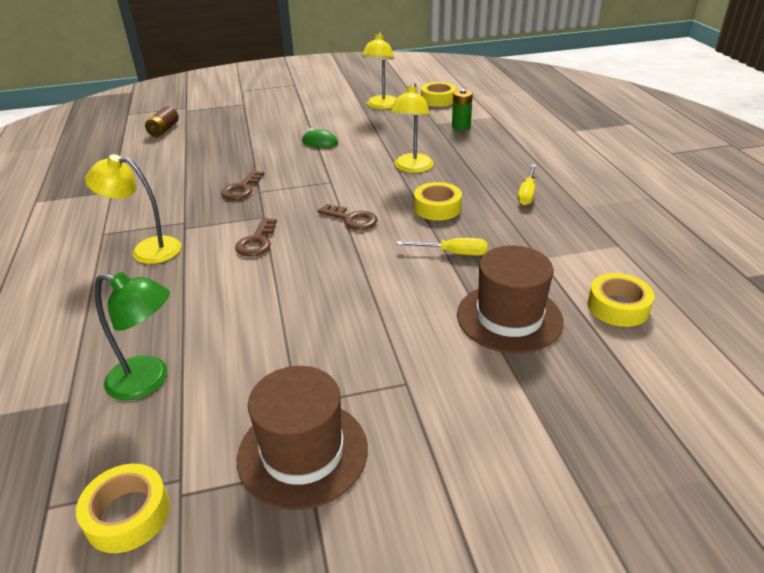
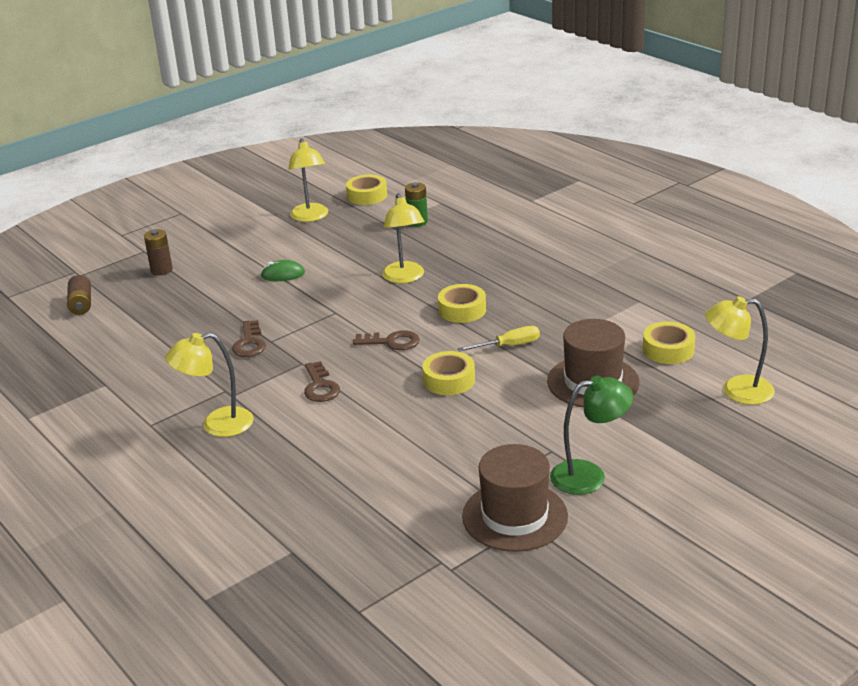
camera: 25 degrees left, 5 degrees down
yellow tape [76,464,170,553] -> yellow tape moved to [422,351,475,395]
green lamp [95,272,170,401] -> green lamp moved to [550,375,633,495]
yellow screwdriver [518,164,536,205] -> none
none -> brown battery [144,229,173,276]
none -> yellow lamp [705,296,775,405]

